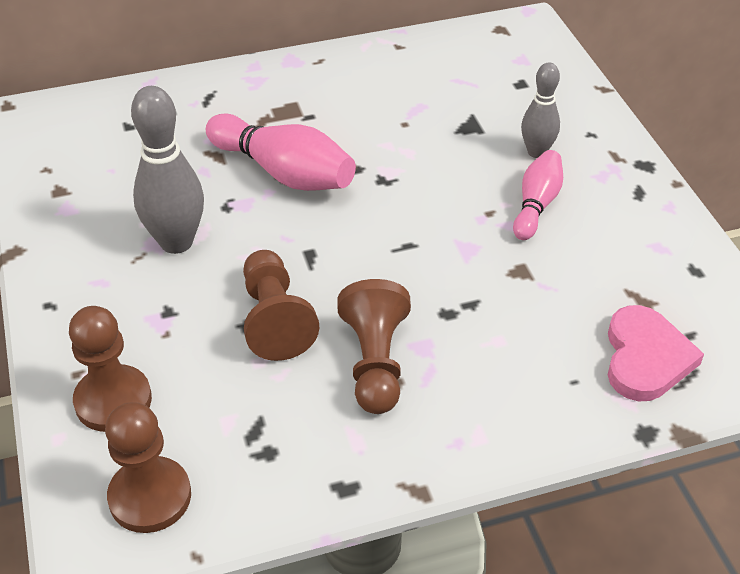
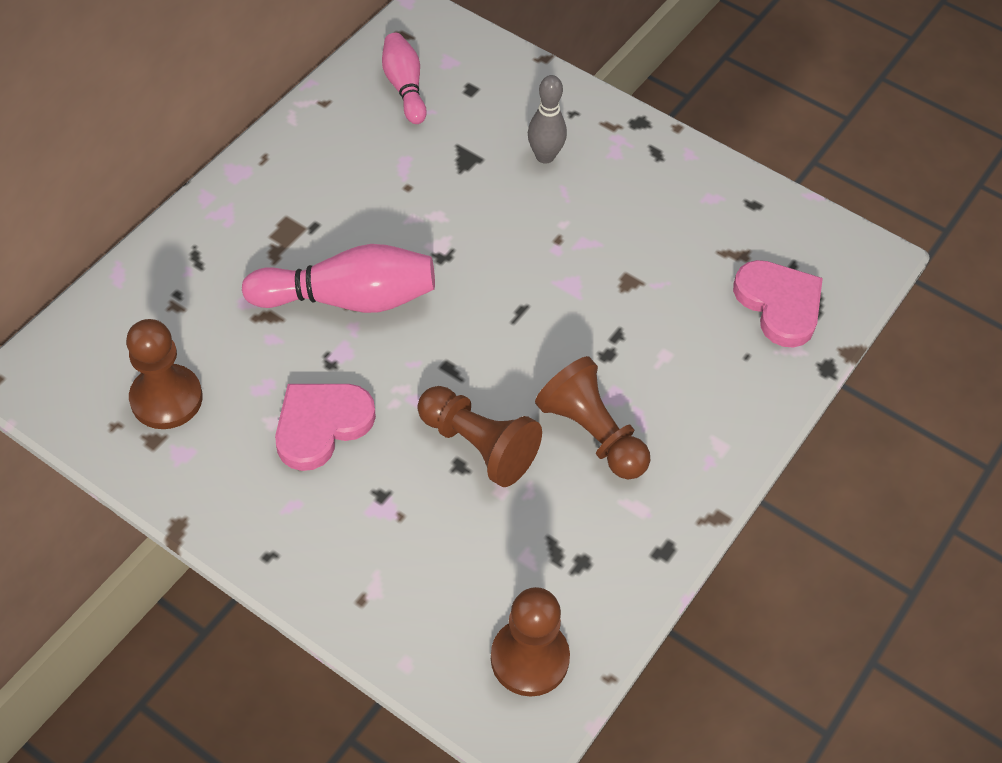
camera: 40 degrees left, 10 degrees up
brown pawn [69,306,152,432] -> brown pawn moved to [126,319,203,429]
grey bowling pin [131,86,204,254] -> pink heart [275,384,376,471]
pink bowling pin [513,150,563,240] -> pink bowling pin moved to [382,33,427,124]

